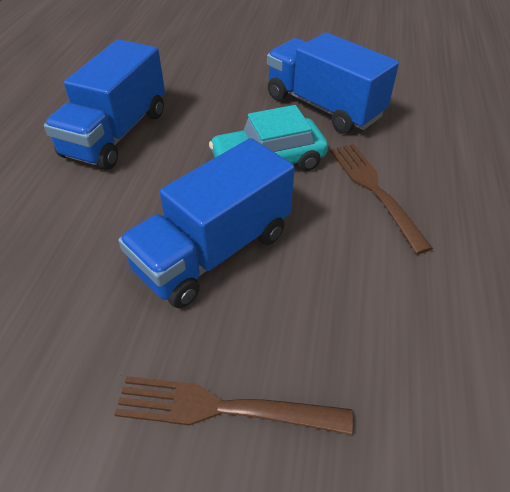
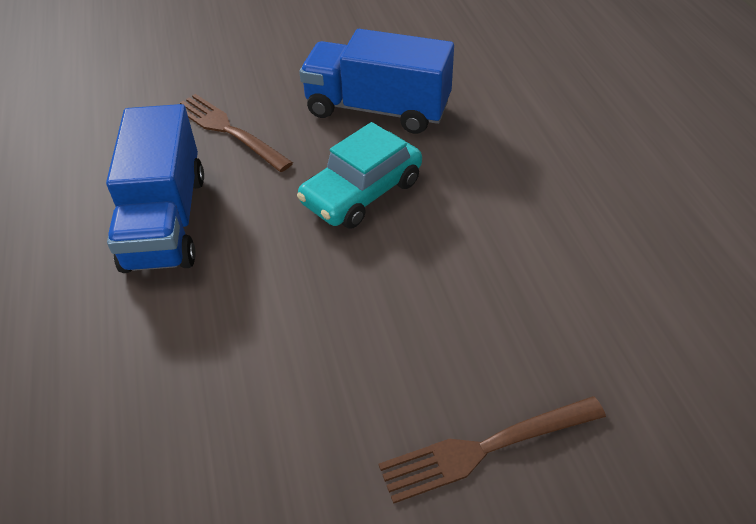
camera: 25 degrees left, 0 degrees up
blue truck [118,138,295,308] -> none
brown fork [330,144,433,254] -> brown fork moved to [180,94,293,172]

